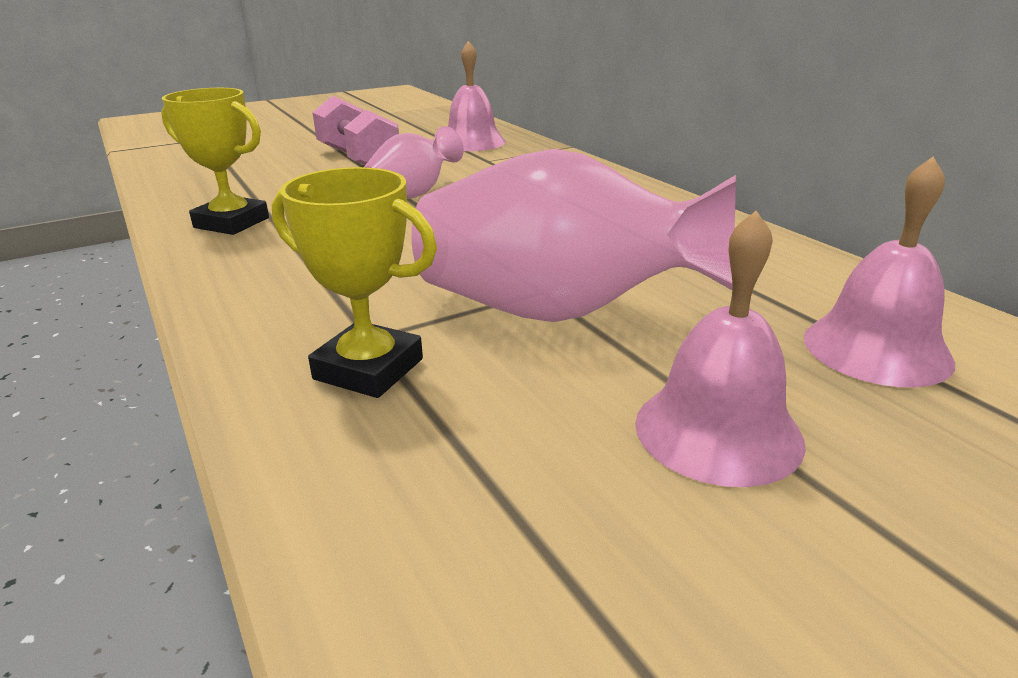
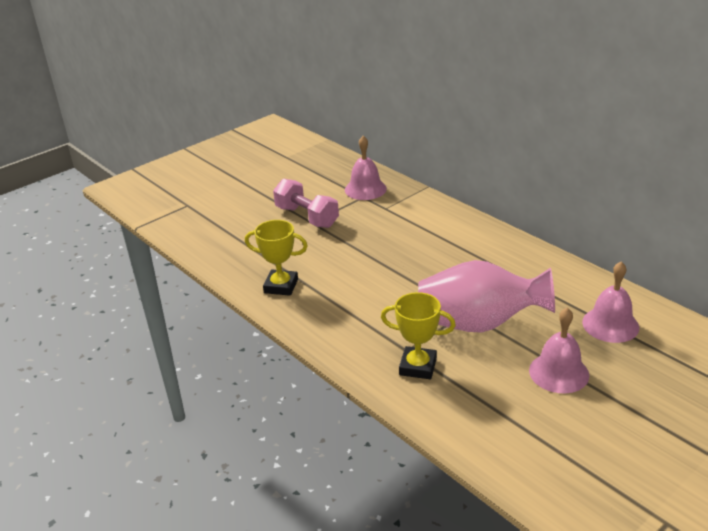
camera: 10 degrees left, 5 degrees up
pink vase [364,126,464,199] -> none

